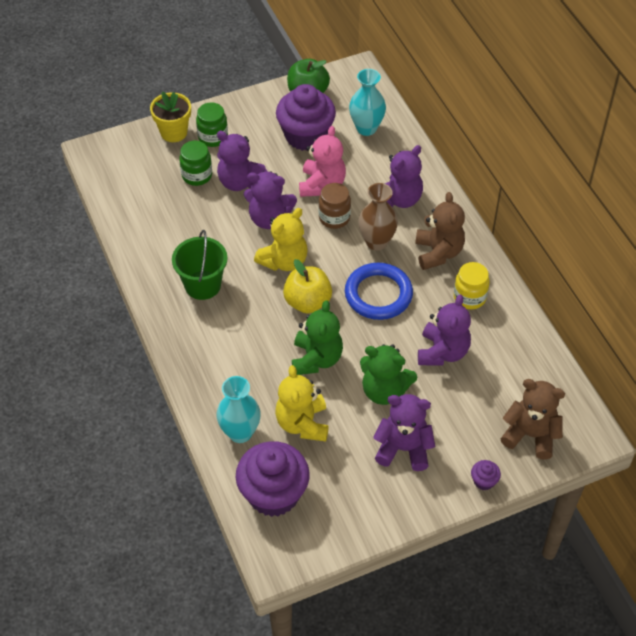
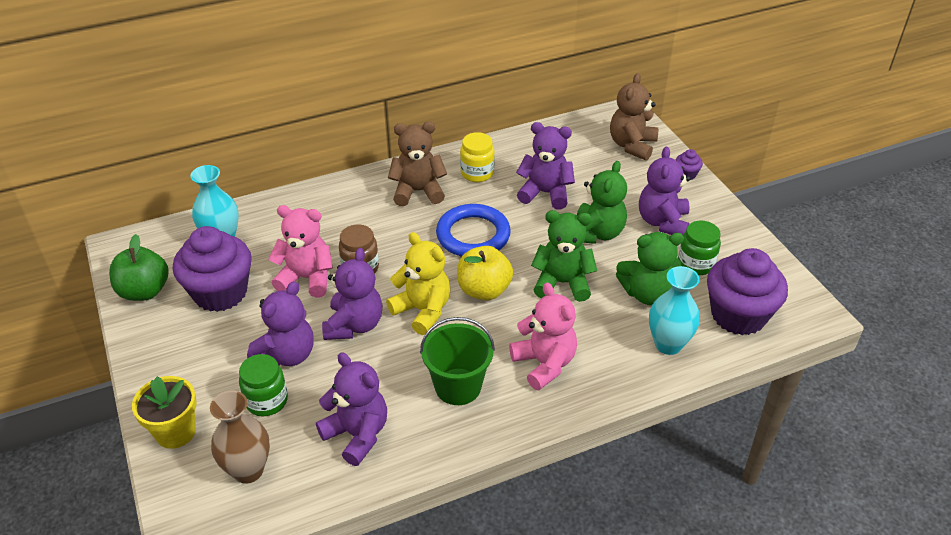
camera: 90 degrees left, 10 degrees down
green jar [196,102,228,147] -> green jar moved to [678,221,721,275]
yellow teddy bear [275,365,329,442] -> green teddy bear [616,232,684,305]
brown vase [358,183,398,251] -> brown vase moved to [210,391,270,484]
purple teddy bear [371,145,423,208] -> purple teddy bear moved to [316,352,387,466]
none -> pink teddy bear [509,283,577,390]

